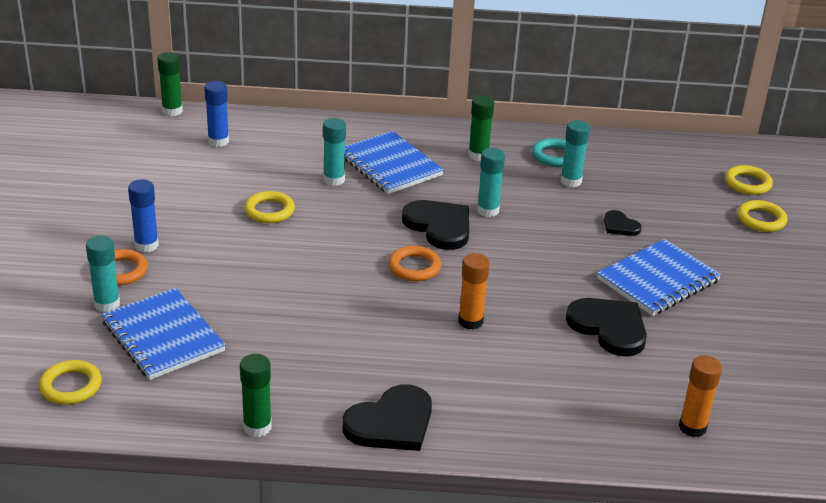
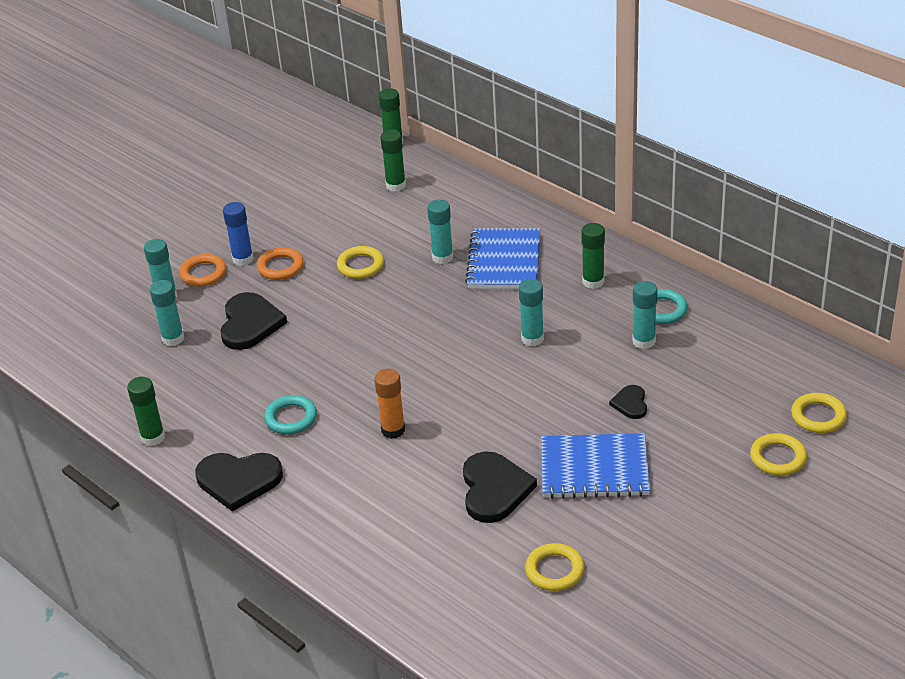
camera: 45 degrees right, 5 degrees up
yellow ring [39,360,102,405] -> yellow ring moved to [525,543,584,591]
blue notebook [101,288,226,380] -> turquoise glue stick [150,280,184,346]
blue glue stick [204,81,229,147] -> green glue stick [380,130,406,192]
orange ring [389,246,441,281] -> orange ring moved to [257,247,304,280]
black heart [402,200,469,250] -> black heart moved to [220,292,287,350]
orange glue stick [679,355,722,437] -> none
none -> turquoise ring [264,395,317,434]

